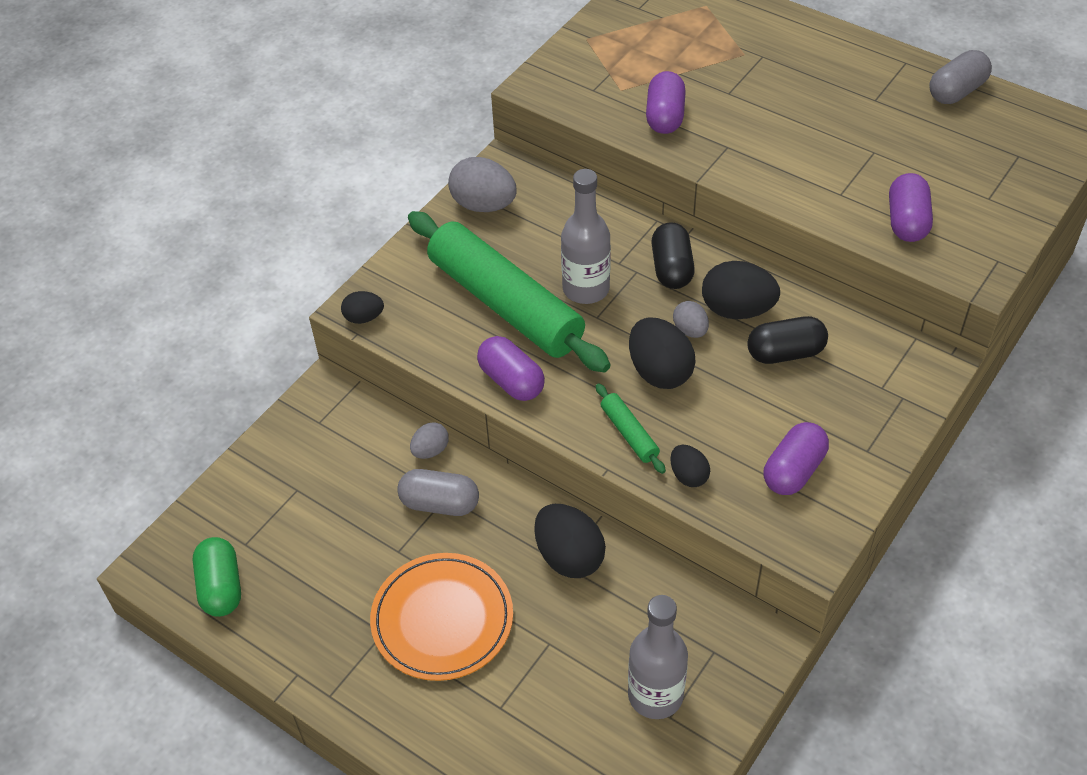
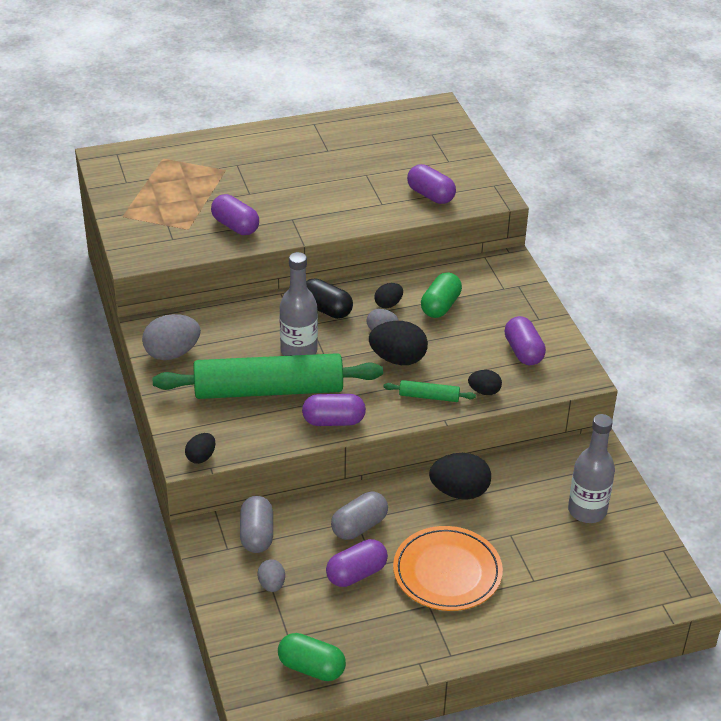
camera: 55 degrees left, 10 degrees down
grey egg [410,422,449,459] -> grey egg moved to [257,559,285,592]
black egg [702,261,780,319] -> black egg [374,283,403,308], size x0.56
black capsule [747,316,828,364] -> green capsule [421,272,462,318]
grey capsule [929,50,992,104] -> grey capsule moved to [240,496,273,553]
none -> purple capsule [326,539,388,587]

